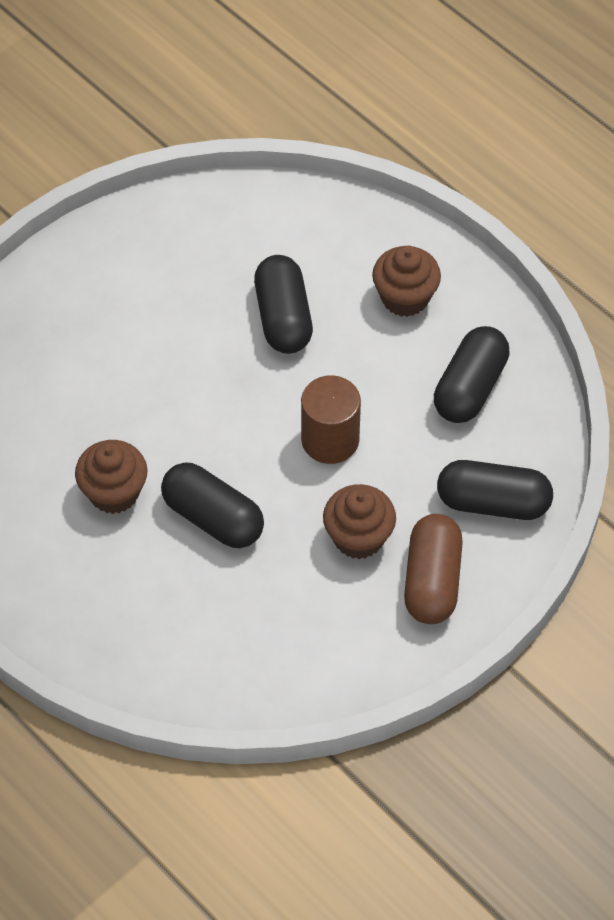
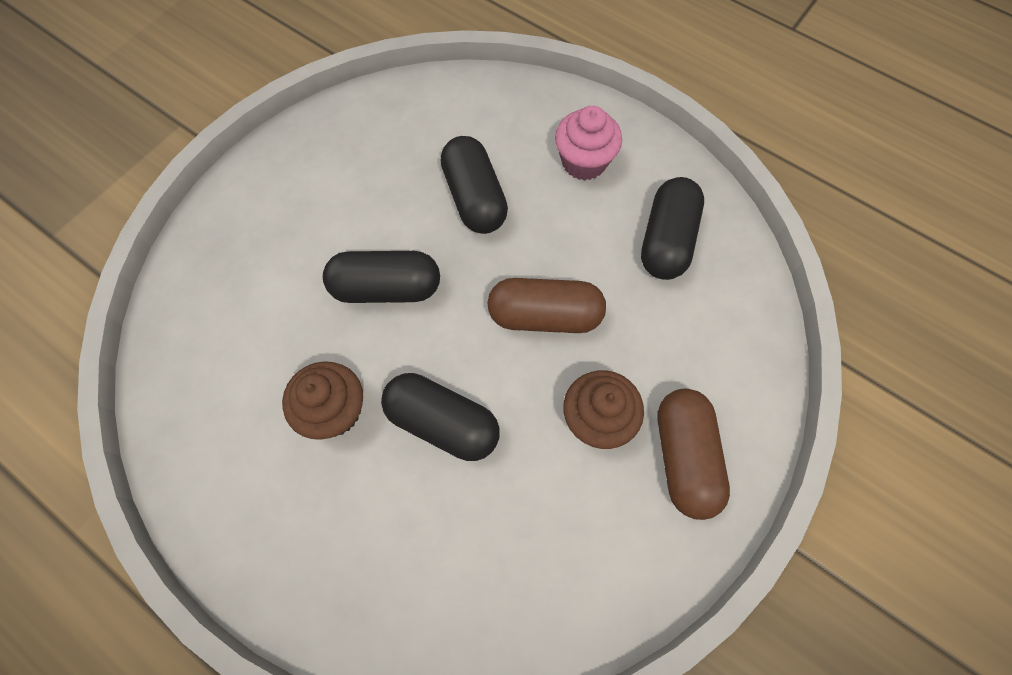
camera: 10 degrees left, 10 degrees up
brown cylinder [301,375,361,464] -> brown capsule [487,278,606,333]
brown cupcake [372,246,441,317] -> pink cupcake [555,106,622,181]
black capsule [437,460,553,520] -> black capsule moved to [323,251,440,303]

